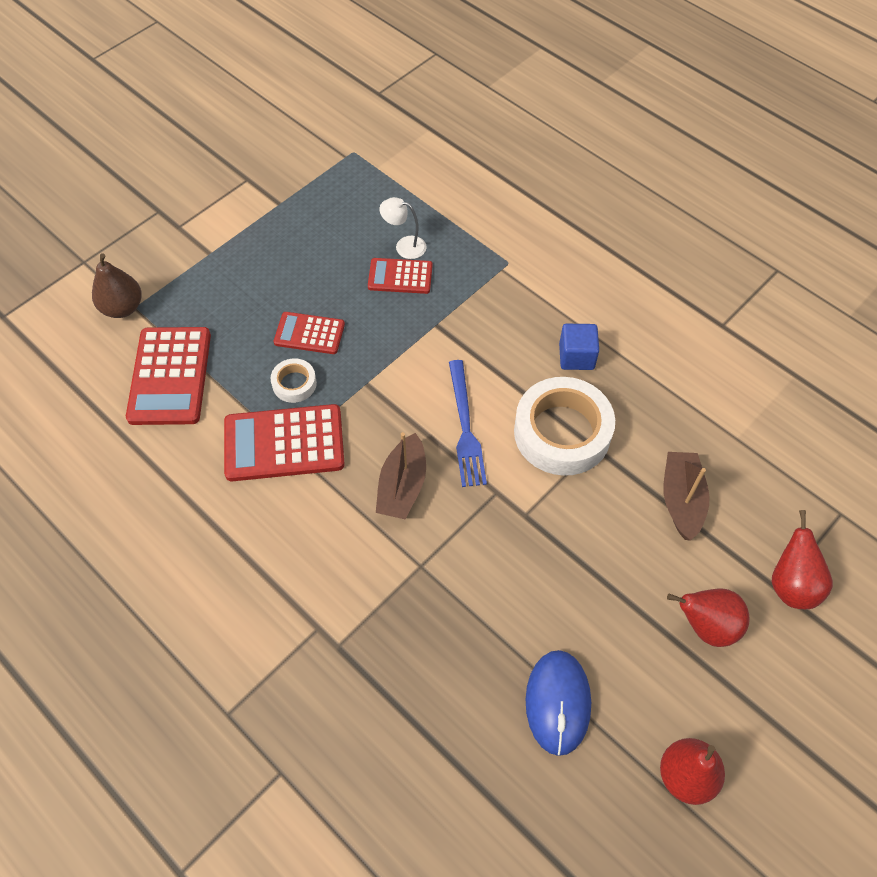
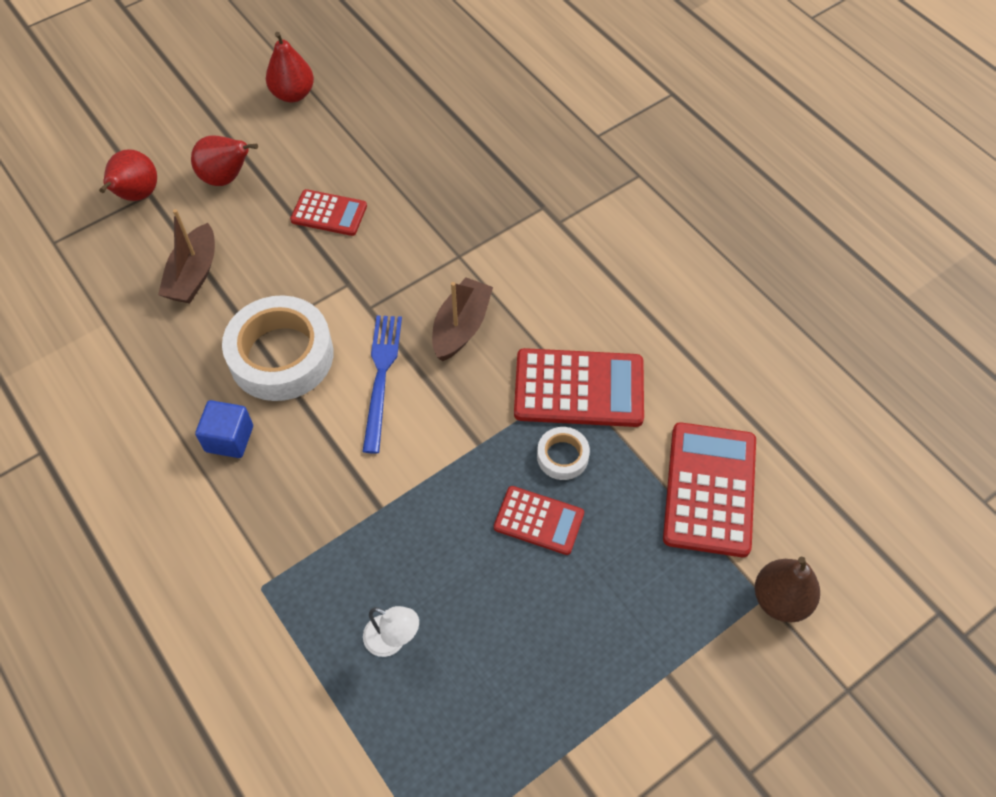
camera: 170 degrees left, 0 degrees up
red calculator [368,258,433,294] -> red calculator moved to [290,189,367,236]
blue mouse [526,650,591,756] -> none

